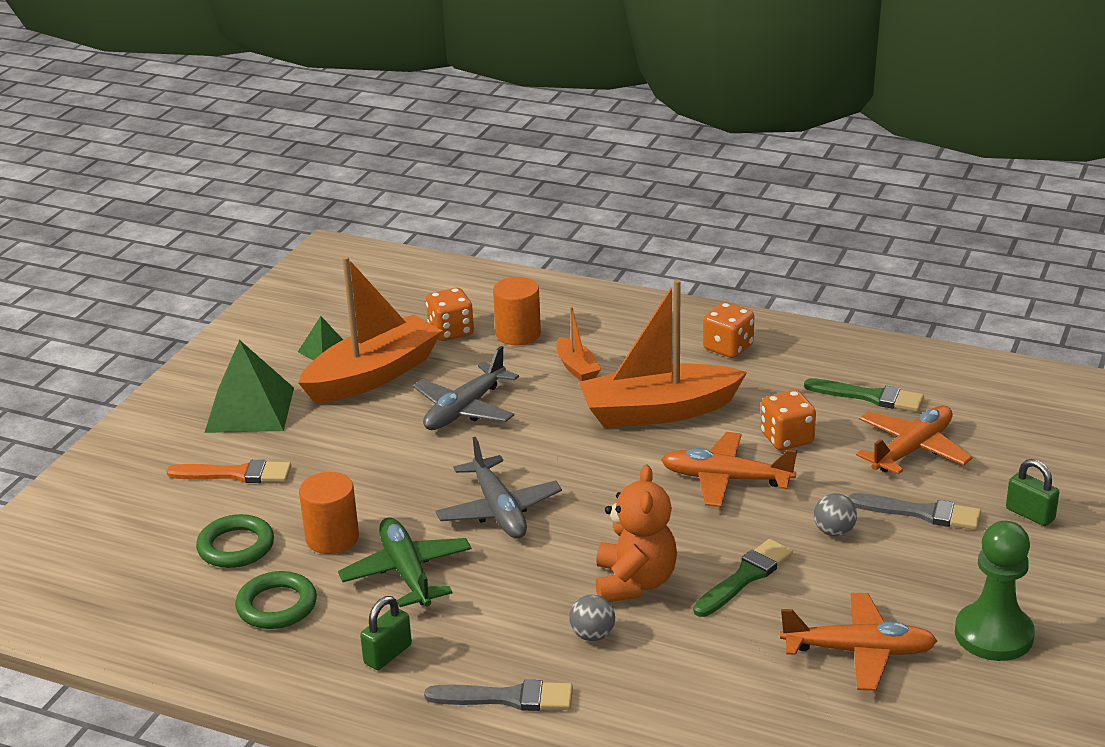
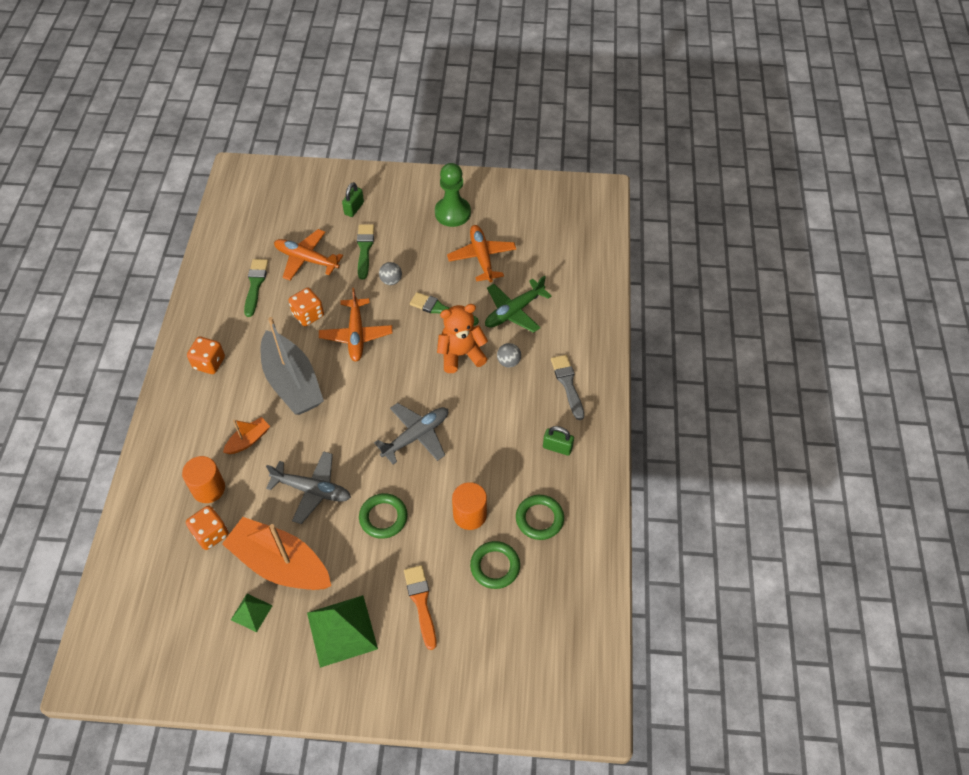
camera: 110 degrees left, 25 degrees up
green plane [338,517,471,607] -> green plane moved to [485,276,551,333]
orange boat [579,279,747,428] -> grey boat [261,317,324,415]
grey brush [848,493,981,530] -> green brush [357,224,374,280]
none -> green ring [359,493,408,539]

